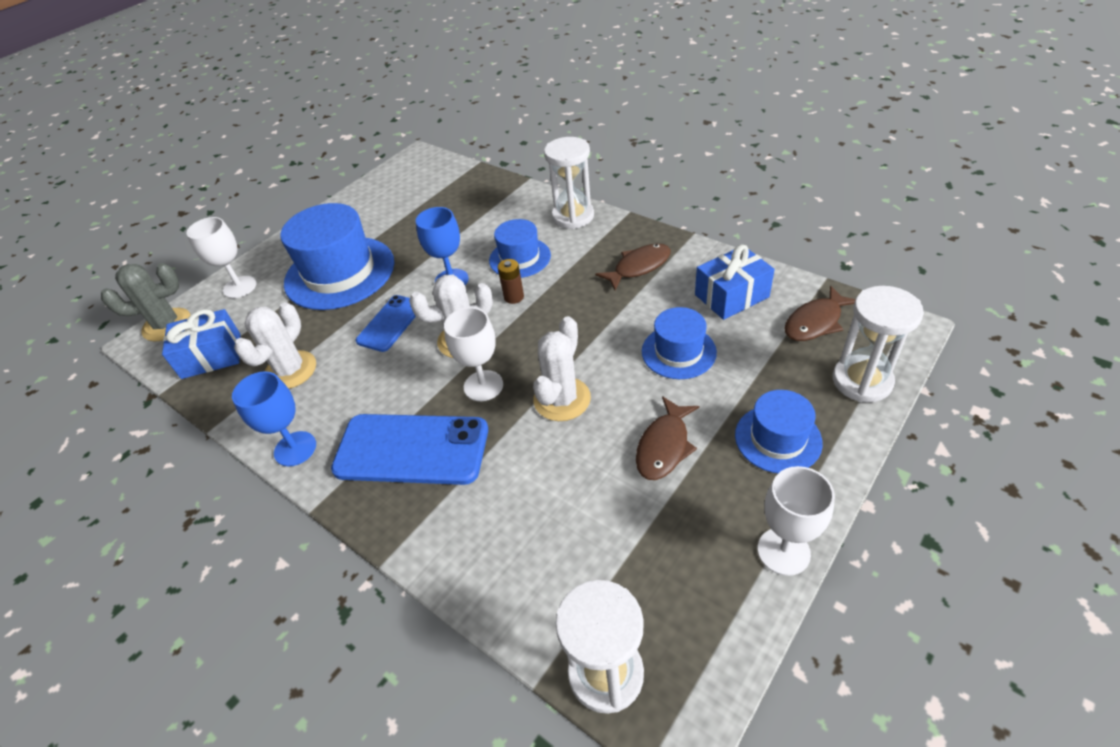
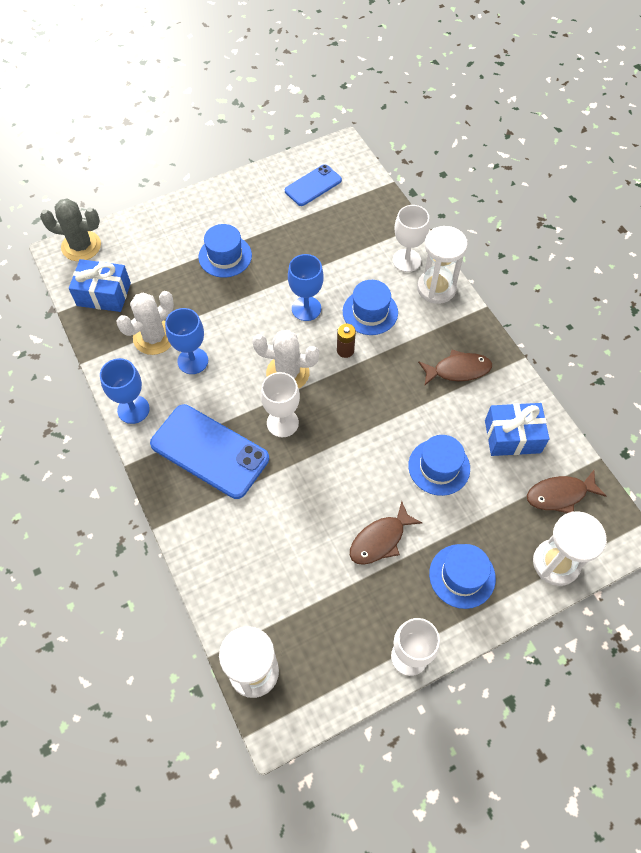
camera: 20 degrees right, 15 degrees up
white goblet [186,217,257,298] -> white goblet moved to [393,205,430,272]
blue hat [280,203,394,310] -> blue hat [198,224,252,278], size x0.55
blue phone [356,295,416,352] -> blue phone moved to [285,164,342,206]
white cactus [533,316,591,421] -> none
none -> blue goblet [165,308,208,374]

